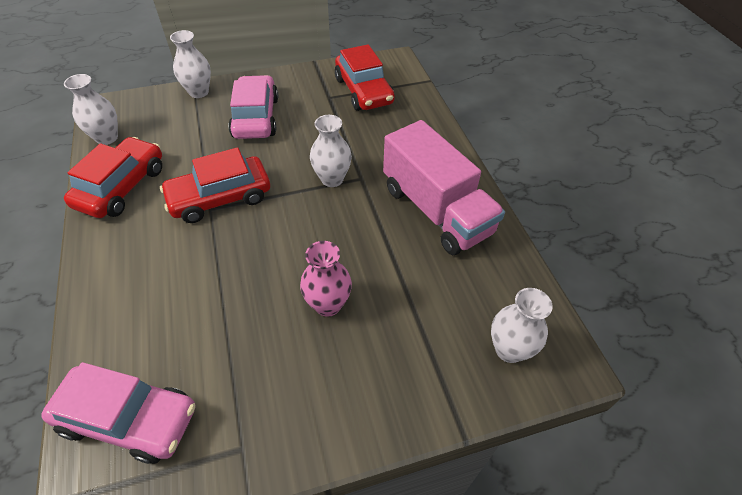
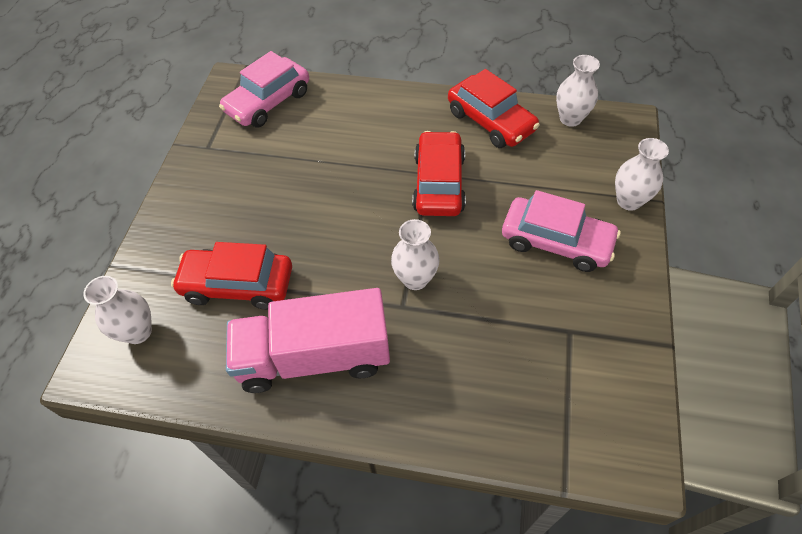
camera: 120 degrees right, 5 degrees up
pink vase [300,241,352,317] -> none
red car [335,44,395,111] -> red car moved to [171,242,292,310]

